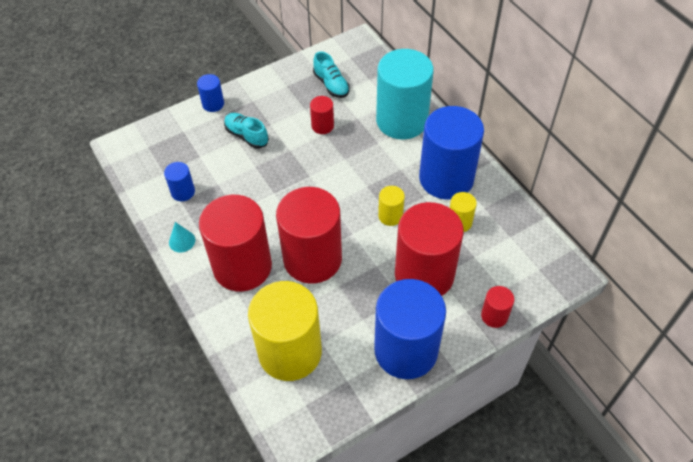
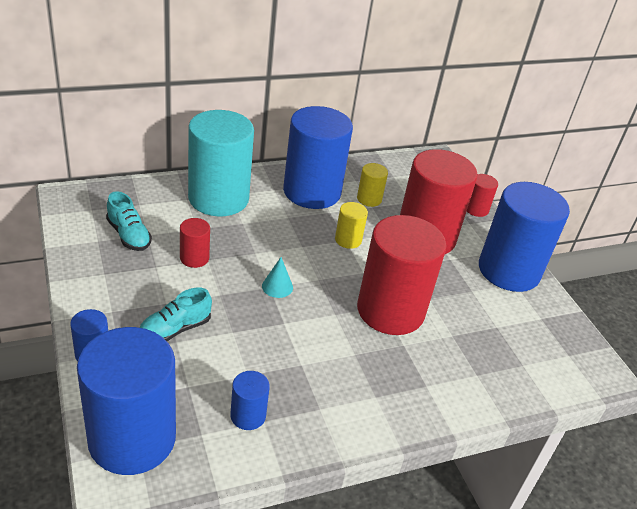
camera: 85 degrees left, 15 degrees down
turquoise cone [169,222,195,252] -> turquoise cone moved to [262,257,293,298]
red cylinder [199,195,272,292] -> none
yellow cylinder [248,281,322,381] -> none
turquoise shoe [313,51,349,98] -> turquoise shoe turned 75 degrees clockwise [106,191,152,251]
none -> blue cylinder [77,327,176,475]

